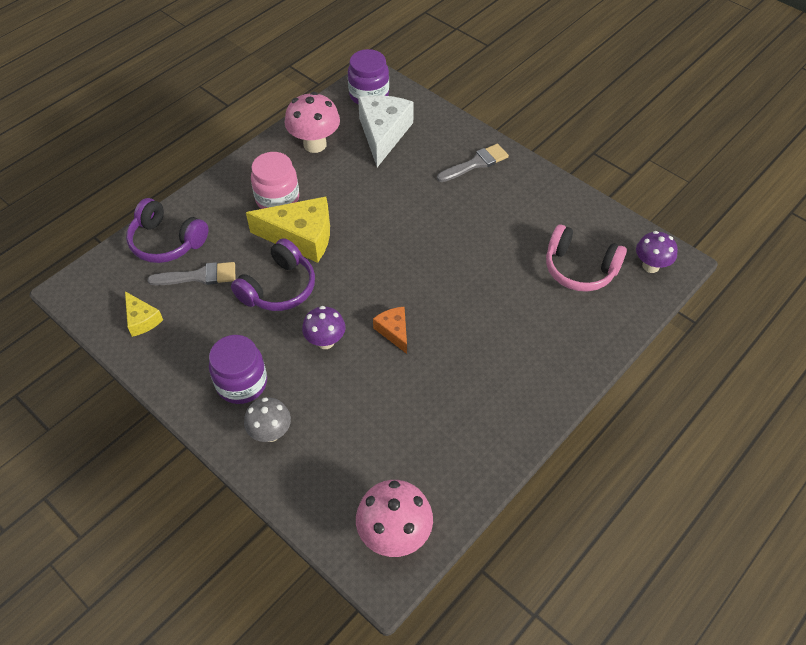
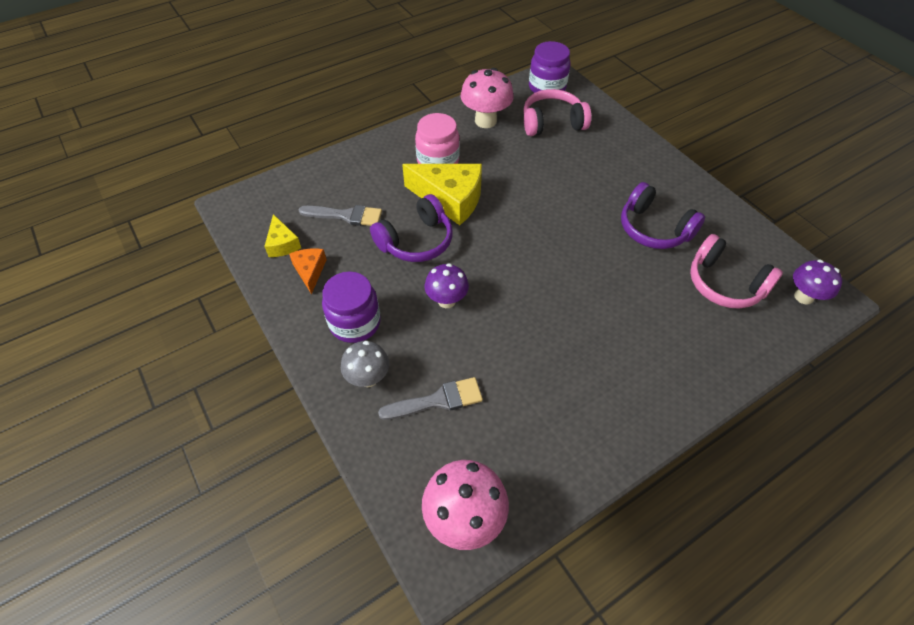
camera: 15 degrees right, 0 degrees up
purple headphones [126,198,208,263] -> purple headphones moved to [621,182,705,249]
white cheese [358,95,414,167] -> pink headphones [523,89,591,136]
orange cheese [373,307,407,354] -> orange cheese moved to [289,248,327,295]
grey brush [437,144,509,182] -> grey brush moved to [378,377,483,420]

